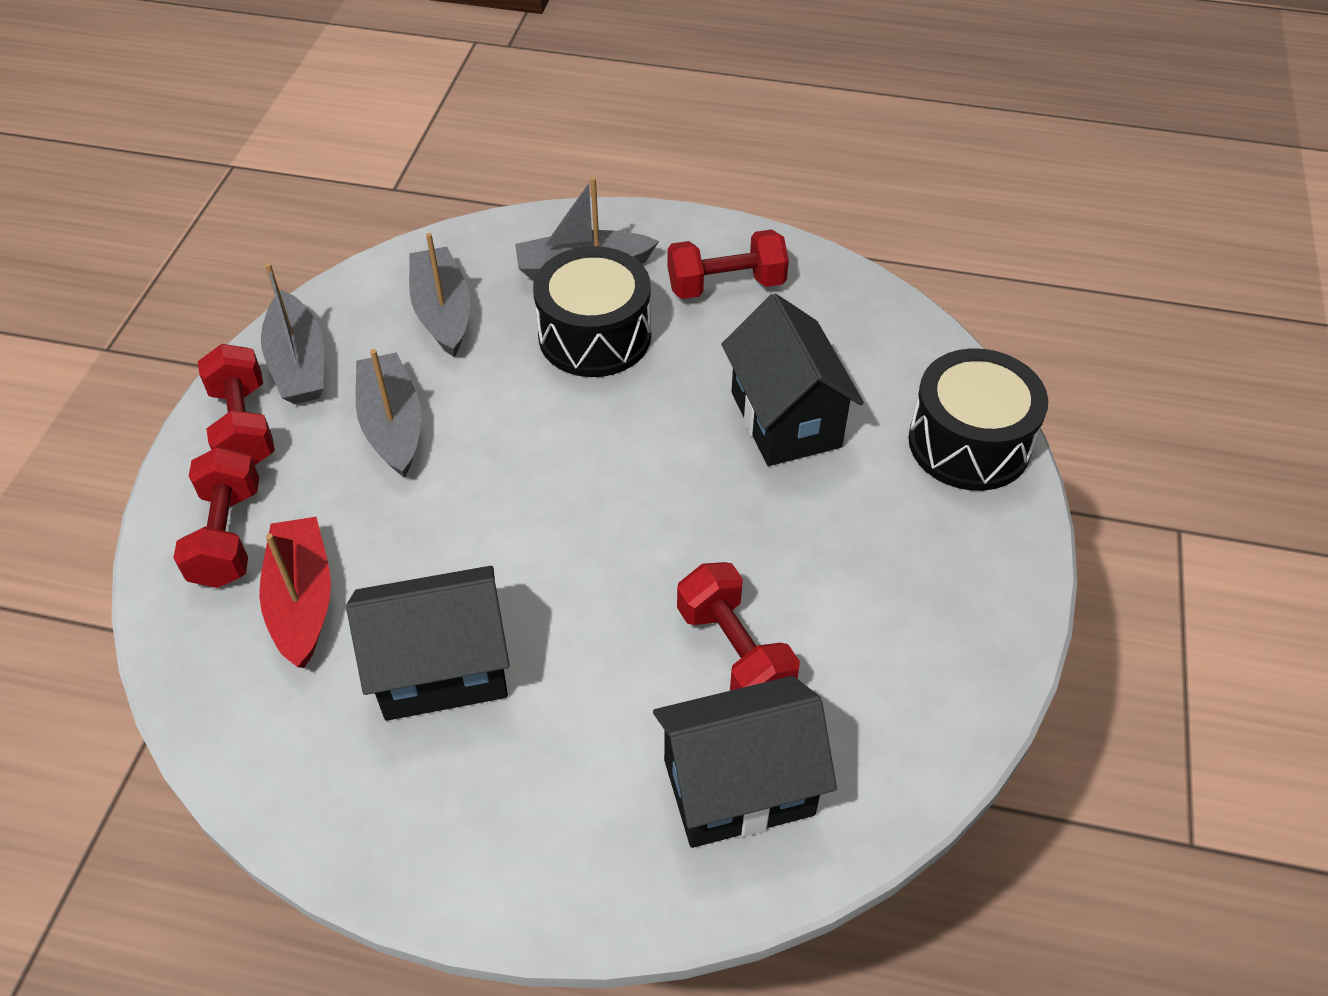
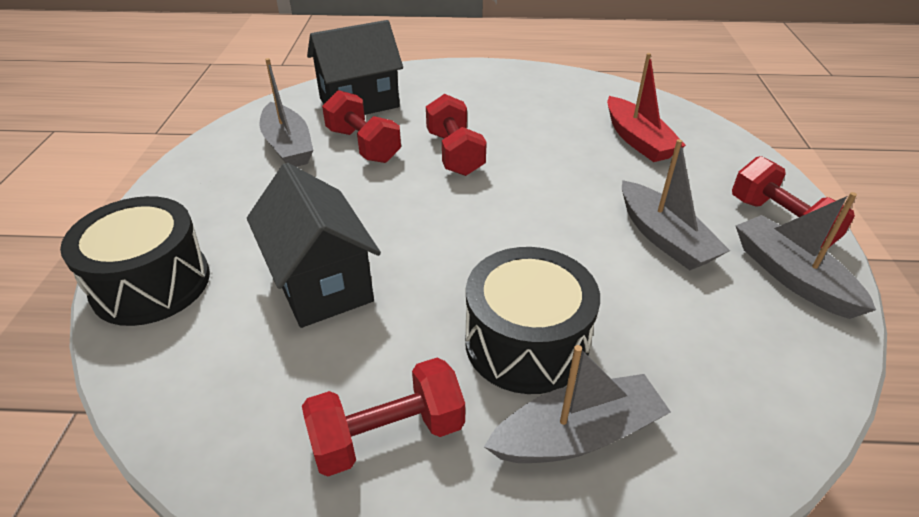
camera: 170 degrees right, 10 degrees down
red dumbbell [173,446,259,588] -> red dumbbell moved to [426,94,487,176]
black house [346,566,510,721] -> none
grey boat [409,233,470,357] -> grey boat moved to [259,58,313,167]

